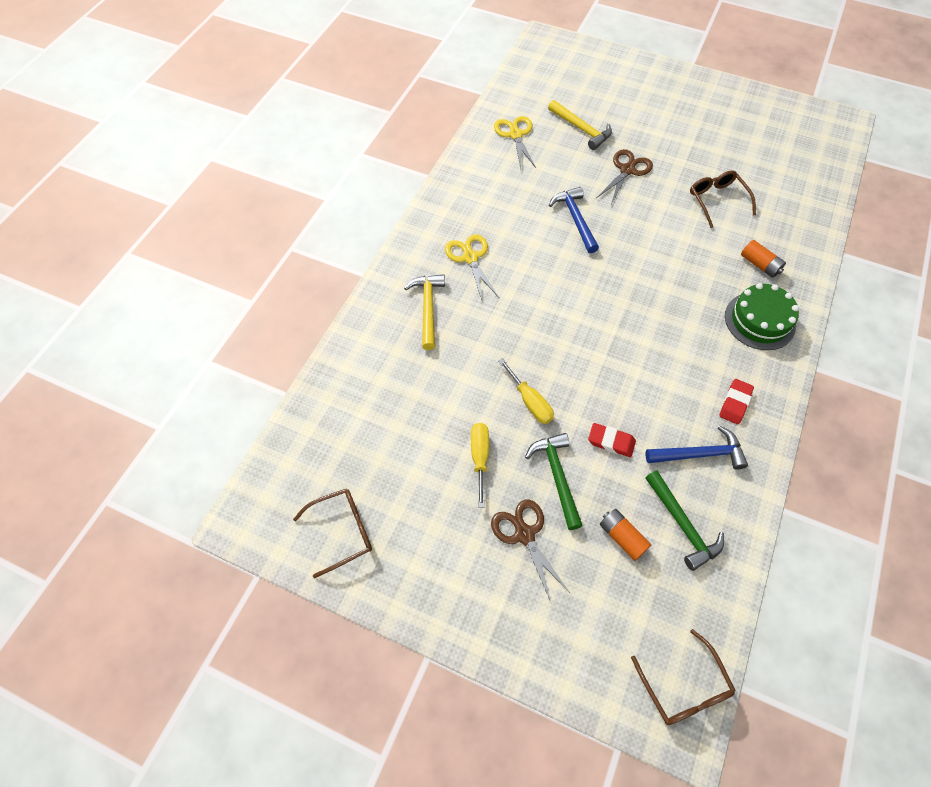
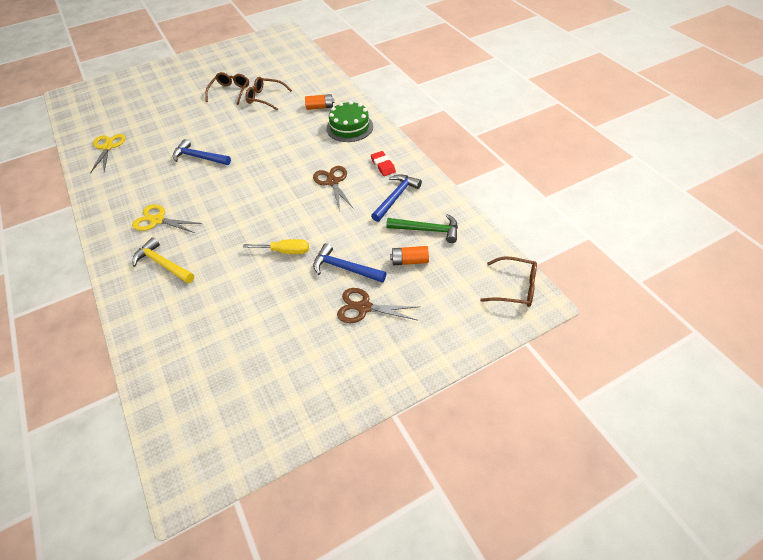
camera: 50 degrees left, 10 degrees down
brown glasses [293,489,372,578] -> brown glasses moved to [205,72,249,105]
yellow screwdriver [471,423,489,508] -> none
yellow scissors [494,116,536,169] -> yellow scissors turned 60 degrees clockwise [90,134,126,173]
green hammer [525,433,583,530] -> blue hammer [313,243,386,283]
yellow hammer [548,100,612,150] -> none
red eraser [588,423,636,457] -> none
brown scissors [598,149,653,204] -> brown scissors moved to [313,166,353,212]

